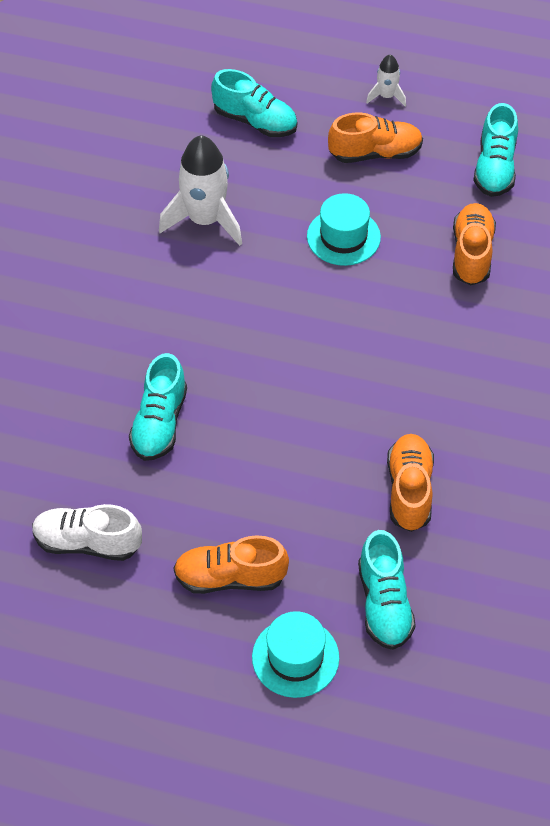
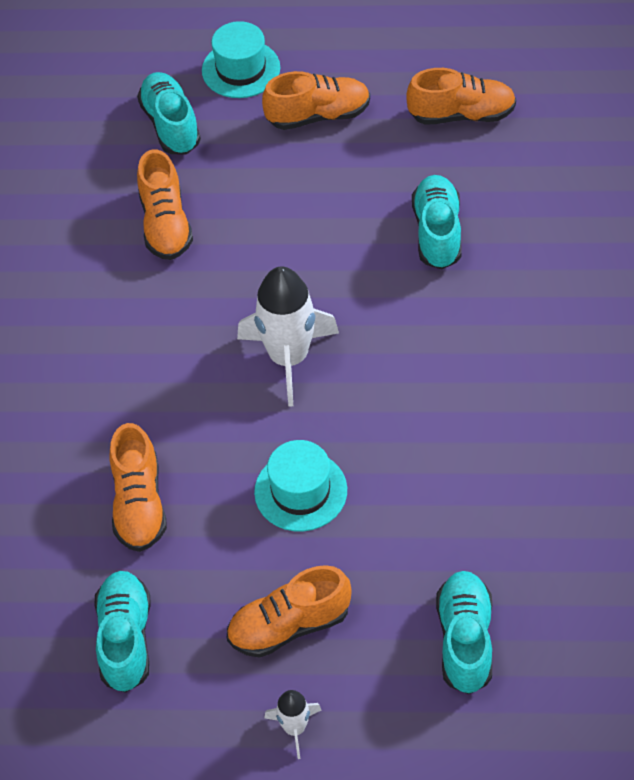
camera: 170 degrees right, 0 degrees up
white shoe [32,504,142,561] -> orange shoe [406,68,516,125]
white rocket [159,135,242,246] -> white rocket moved to [237,266,339,407]
turquoise shoe [211,69,297,137] -> turquoise shoe turned 75 degrees clockwise [436,571,492,694]

